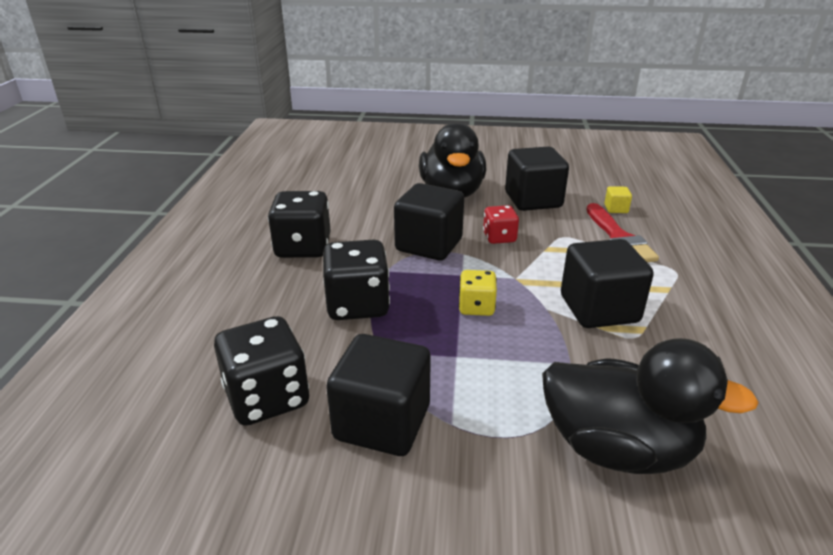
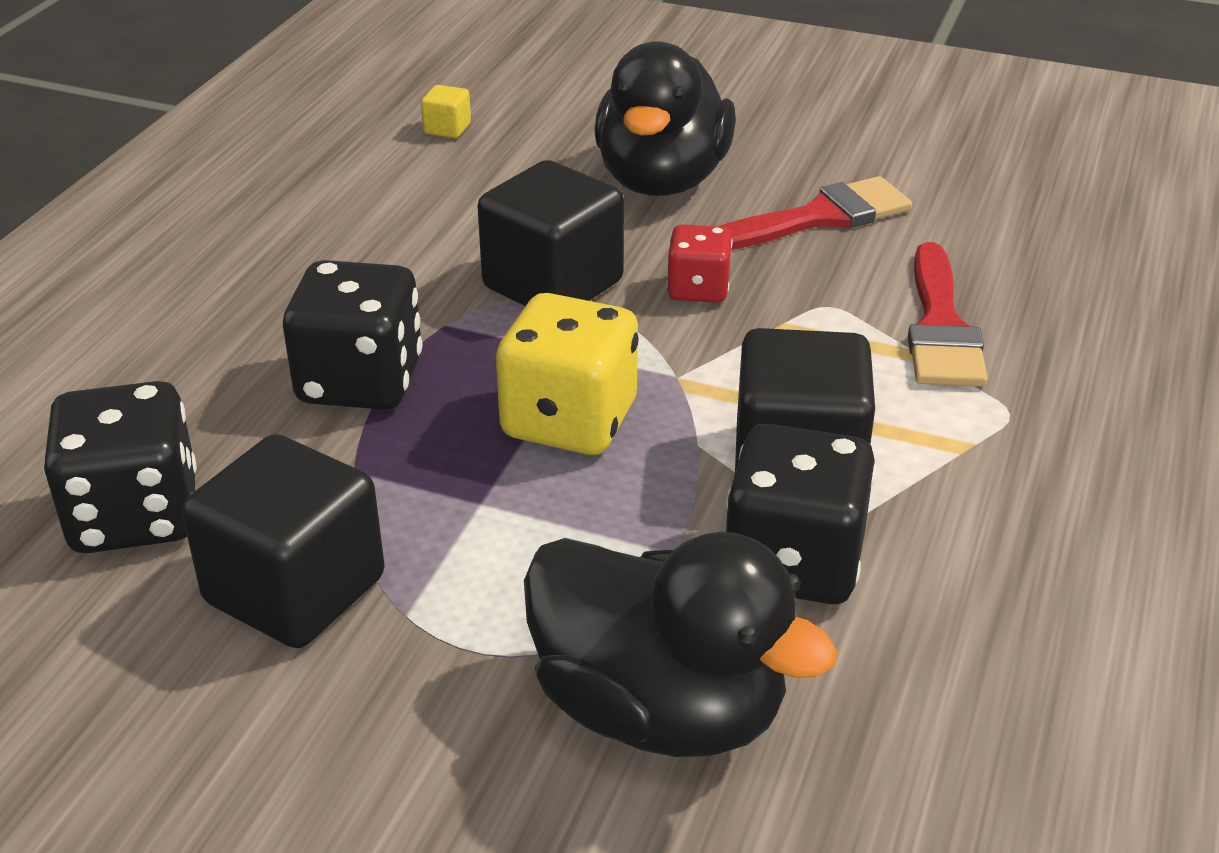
camera: 15 degrees right, 5 degrees up
black dice [268,191,331,258] -> black dice moved to [726,423,876,604]
yellow dice [459,270,497,316] -> yellow dice [496,293,639,455], size x1.73
black cube [505,146,569,211] -> red brush [717,176,912,250]
yellow cube [604,186,632,213] -> yellow cube moved to [421,85,471,138]

